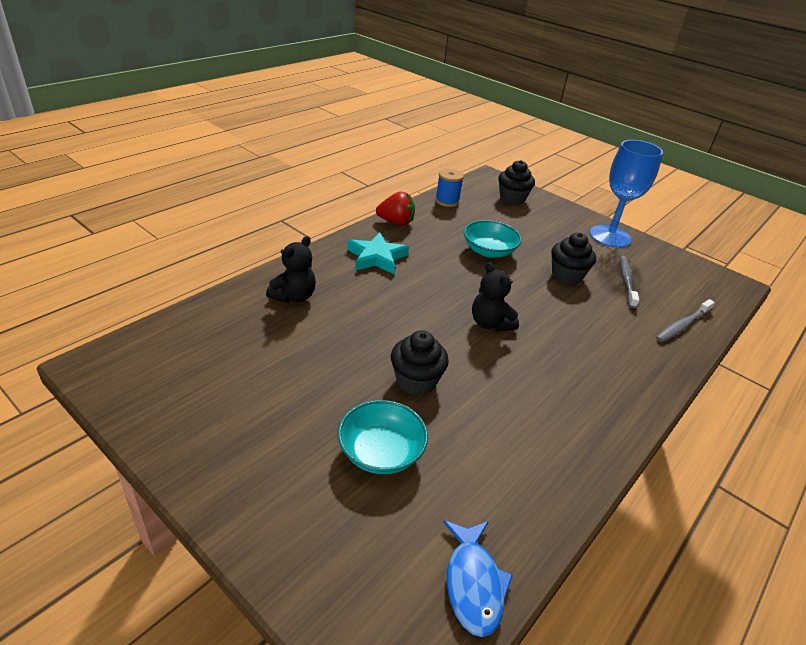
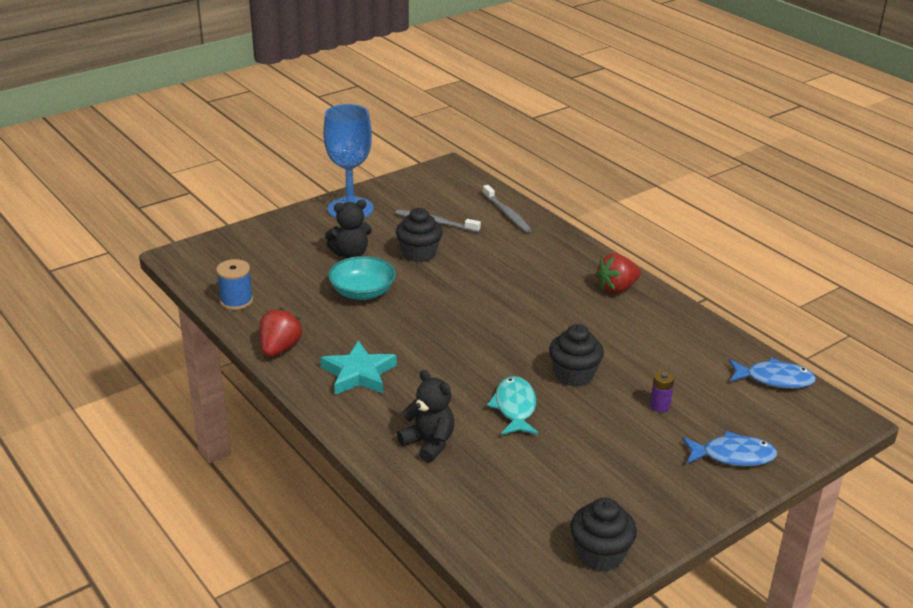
camera: 75 degrees left, 5 degrees down
turquoise bowl [338,400,428,474] -> purple battery [650,371,674,412]
black teddy bear [472,262,519,332] -> black teddy bear moved to [325,200,372,258]
black cupcake [498,160,535,205] -> black cupcake moved to [570,497,637,572]
none -> turquoise fish [487,376,538,435]
none -> red strawberry [595,253,641,294]
none -> blue fish [682,431,777,466]

